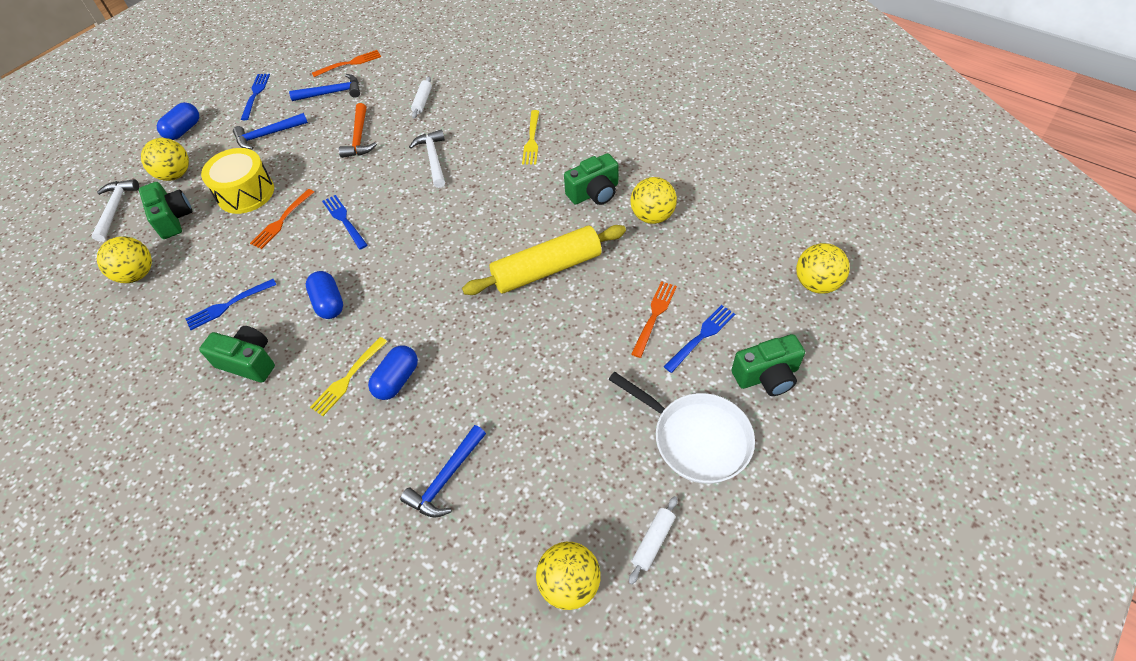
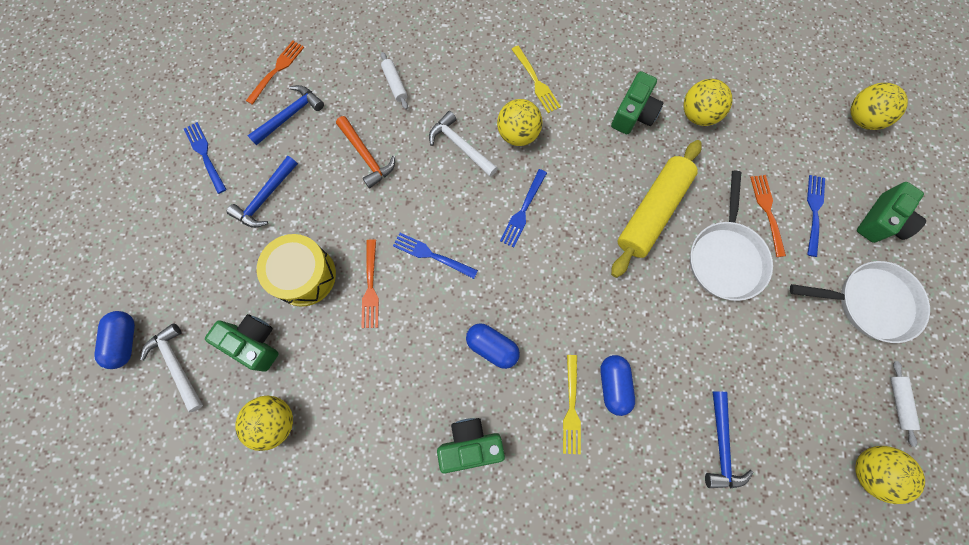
camera: 35 degrees left, 20 degrees up
yellow ball [141,138,189,181] -> yellow ball moved to [497,99,542,146]
blue capsule [157,102,199,140] -> blue capsule moved to [94,311,135,369]
blue fork [186,279,277,330] -> blue fork moved to [500,169,547,248]
none -> white pan [690,171,773,301]

